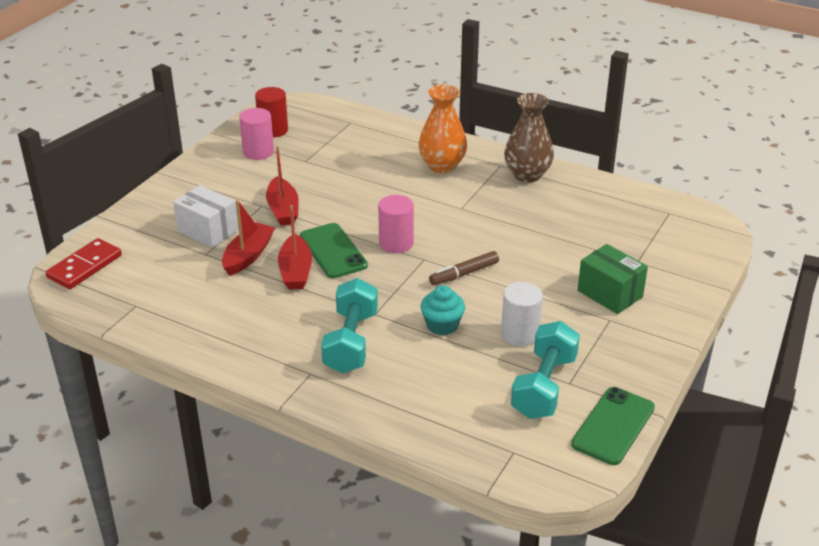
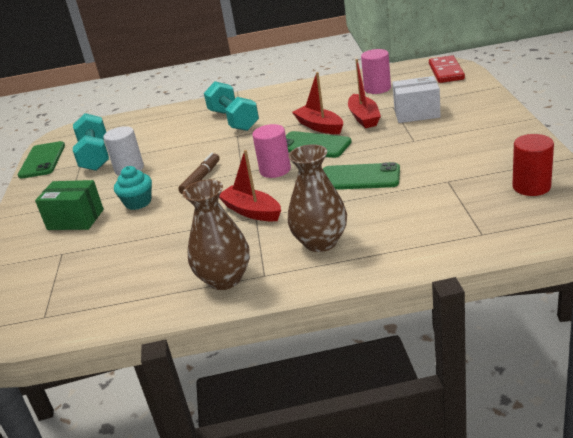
camera: 150 degrees right, 5 degrees down
pink cylinder [239,108,274,160] -> pink cylinder moved to [361,49,391,94]
red boat [266,147,299,226] -> red boat moved to [219,150,281,221]
orange vase [418,85,467,173] -> brown vase [288,144,347,252]
turquoise cupcake [420,285,465,335] -> turquoise cupcake moved to [114,166,152,210]
none -> green phone [323,162,400,190]

